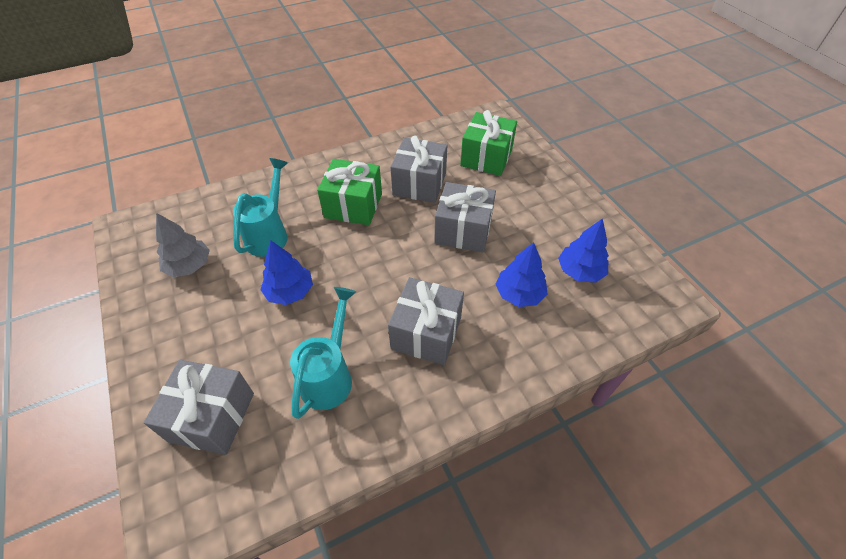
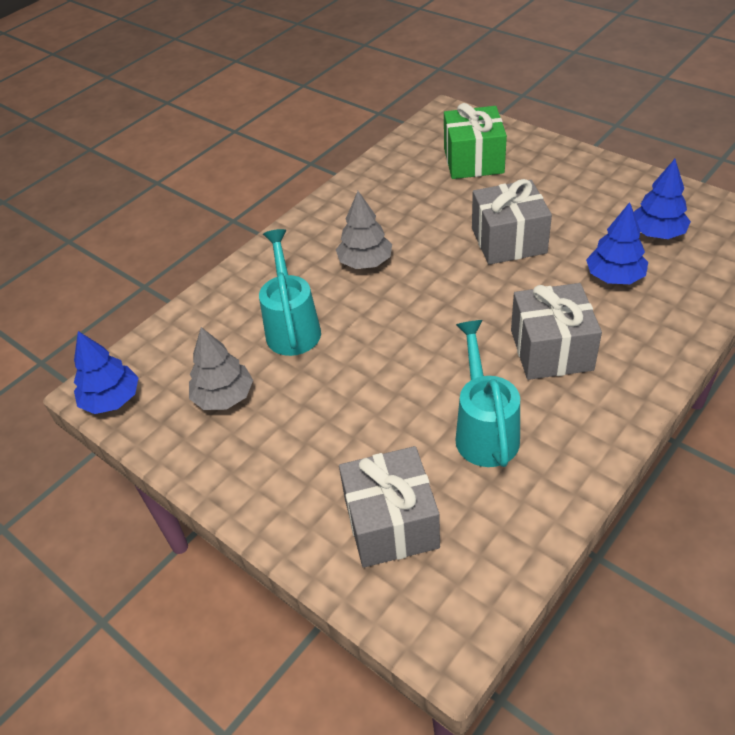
camera: 20 degrees left, 5 degrees down
blue tree [260,240,313,305] -> blue tree moved to [74,331,139,414]
green gift [317,159,382,225] -> grey tree [336,191,392,269]
grey gift [391,136,447,203] -> none

